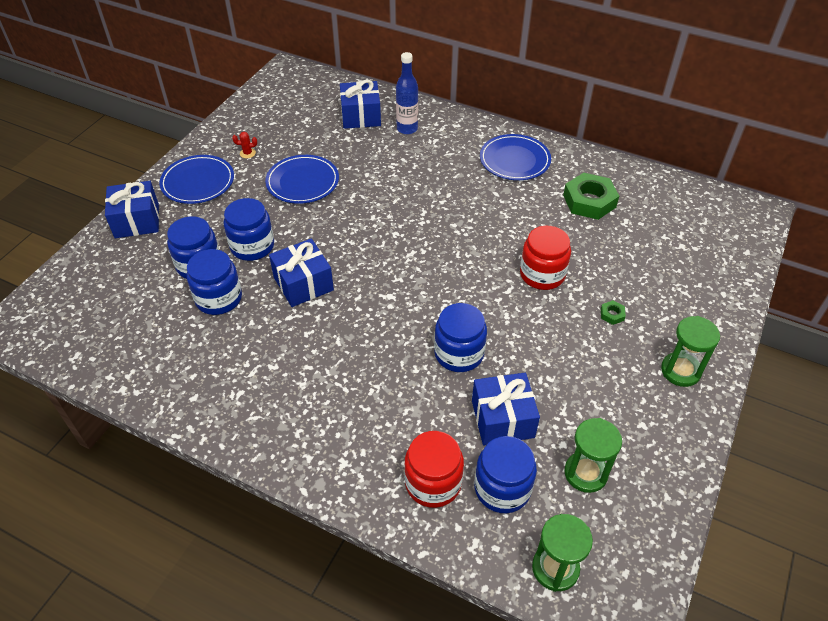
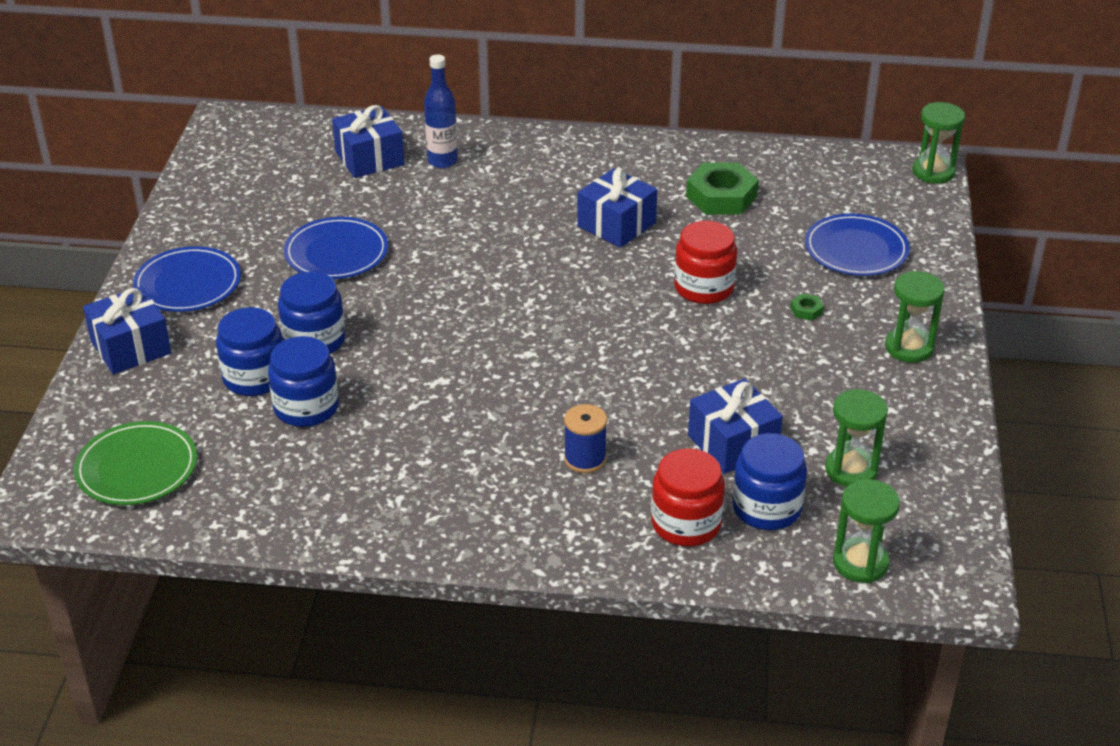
camera: 20 degrees left, 10 degrees down
red cactus [232,132,257,158] -> none
blue gift [269,239,334,307] -> blue gift moved to [577,168,657,248]
blue jar [434,303,487,372] -> none
blue plate [480,134,551,180] -> blue plate moved to [805,214,910,276]
none -> green plate [74,421,197,505]
none -> blue spool [564,404,607,473]
none -> green hourglass [912,102,965,184]

